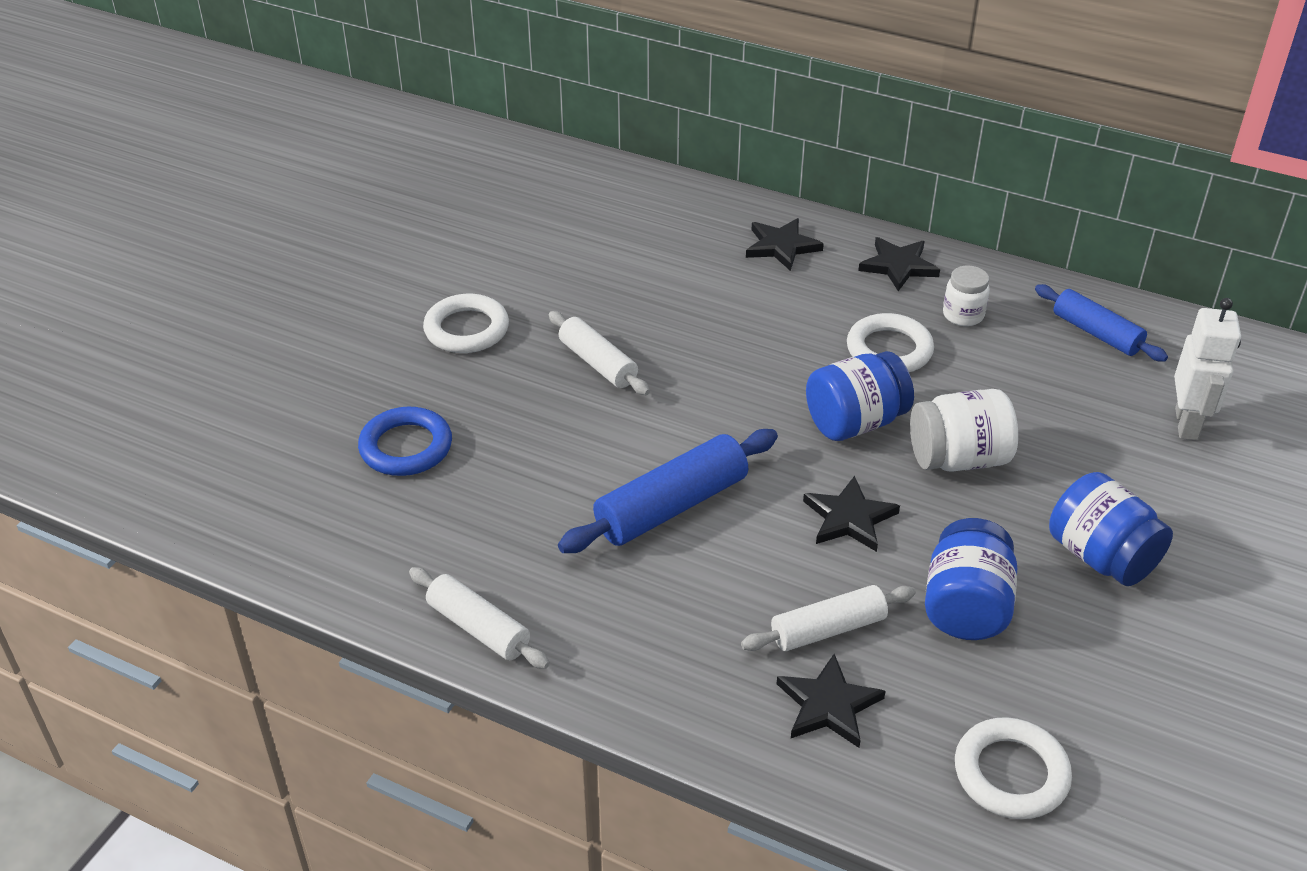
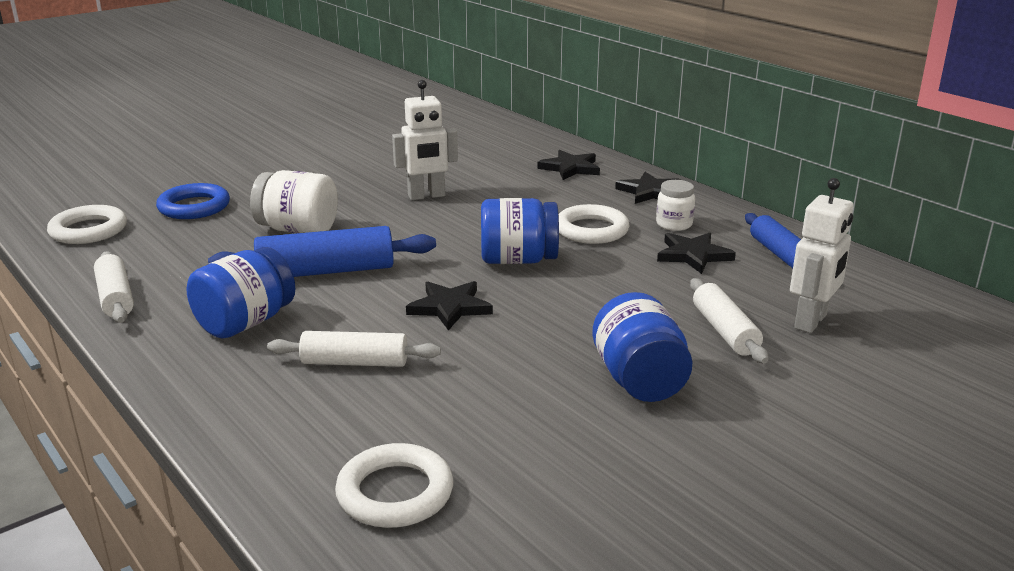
camera: 25 degrees right, 15 degrees down
white ring [423,294,509,353] -> white ring moved to [47,205,127,244]
white rolling pin [549,311,650,395] -> white rolling pin moved to [690,278,768,364]
black star [777,654,886,748] -> black star moved to [657,233,736,274]
white jar [910,389,1018,472] -> white jar moved to [250,170,338,233]
blue jar [925,518,1017,640] -> blue jar moved to [187,247,296,338]
none -> white robot [392,80,458,200]

